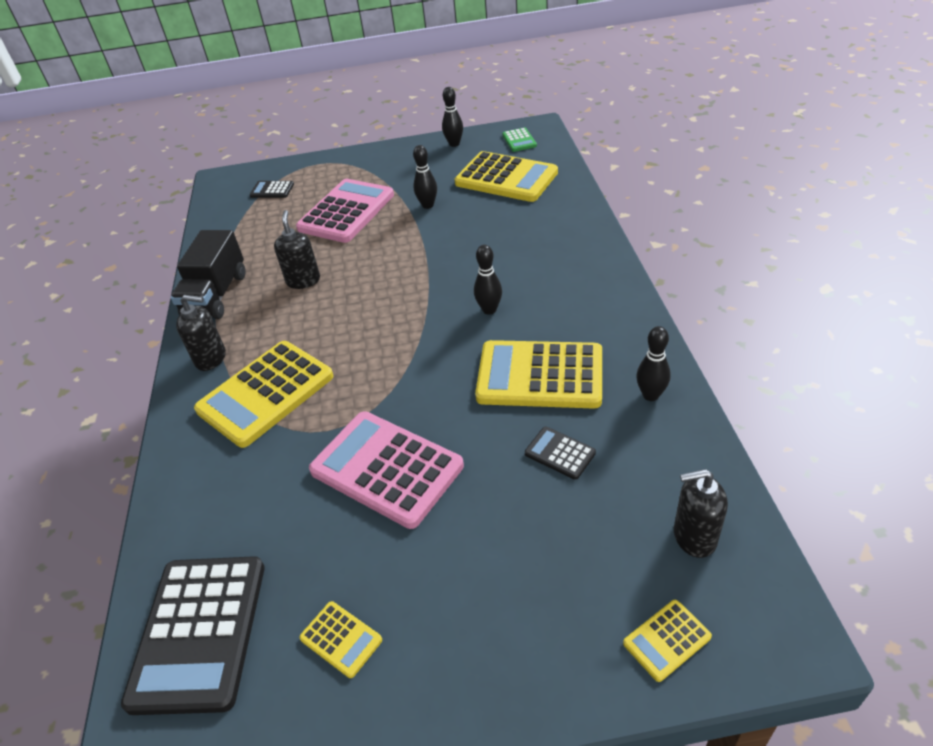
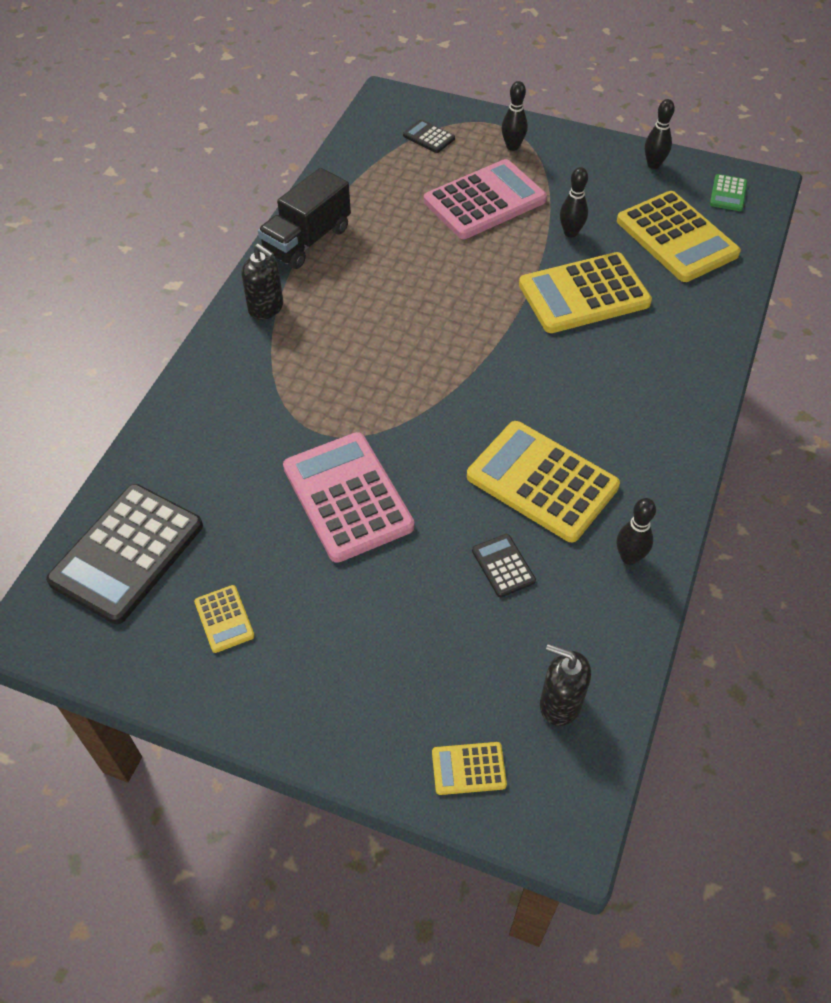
camera: 25 degrees right, 10 degrees up
yellow calculator [194,341,333,448] -> yellow calculator moved to [519,252,652,333]
black soap dispenser [274,210,320,289] -> none
black bowling pin [474,245,502,315] -> black bowling pin moved to [502,81,528,151]

